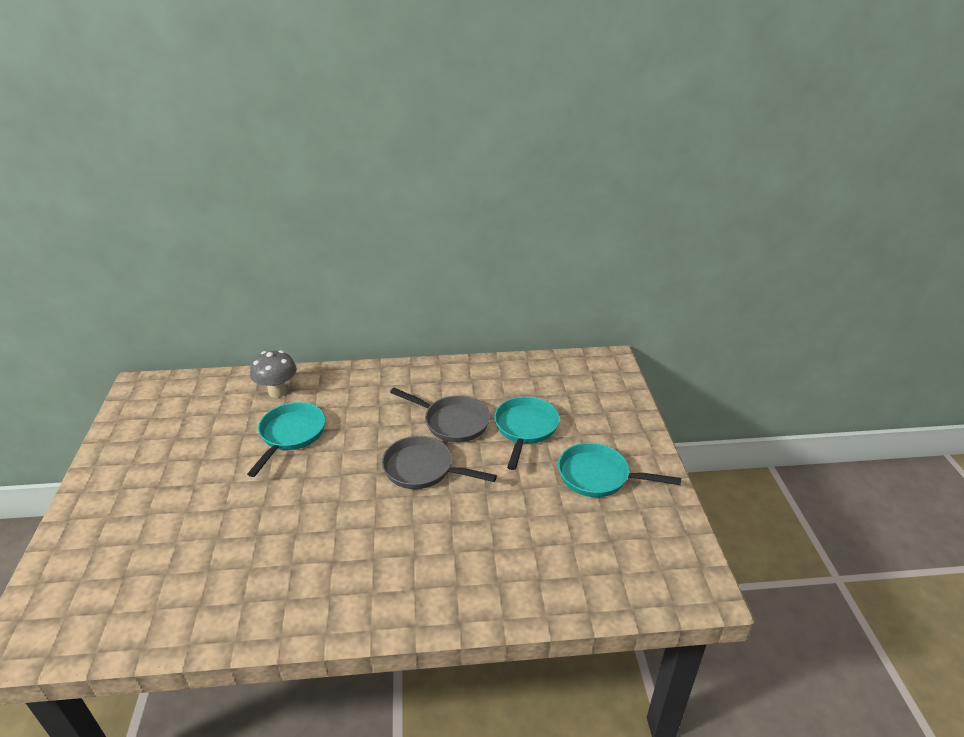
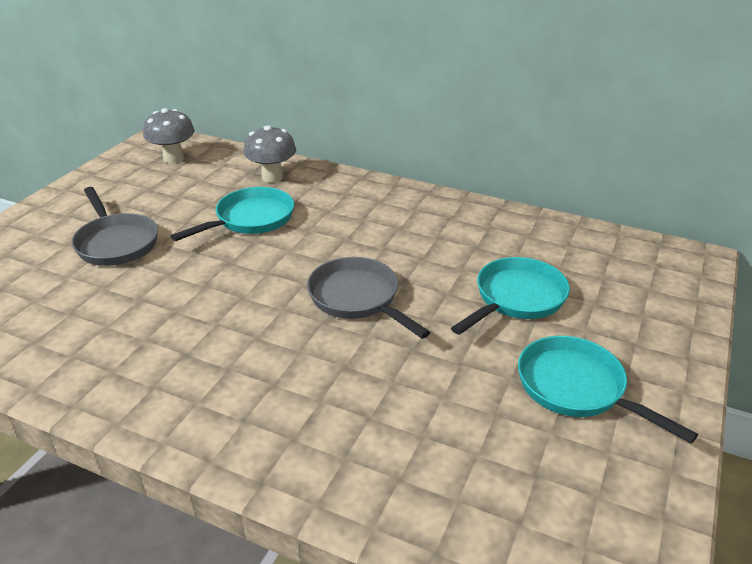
camera: 30 degrees right, 0 degrees up
grey pan [390,388,490,443] -> grey pan moved to [71,187,158,266]
none -> grey mushroom [143,108,195,163]

